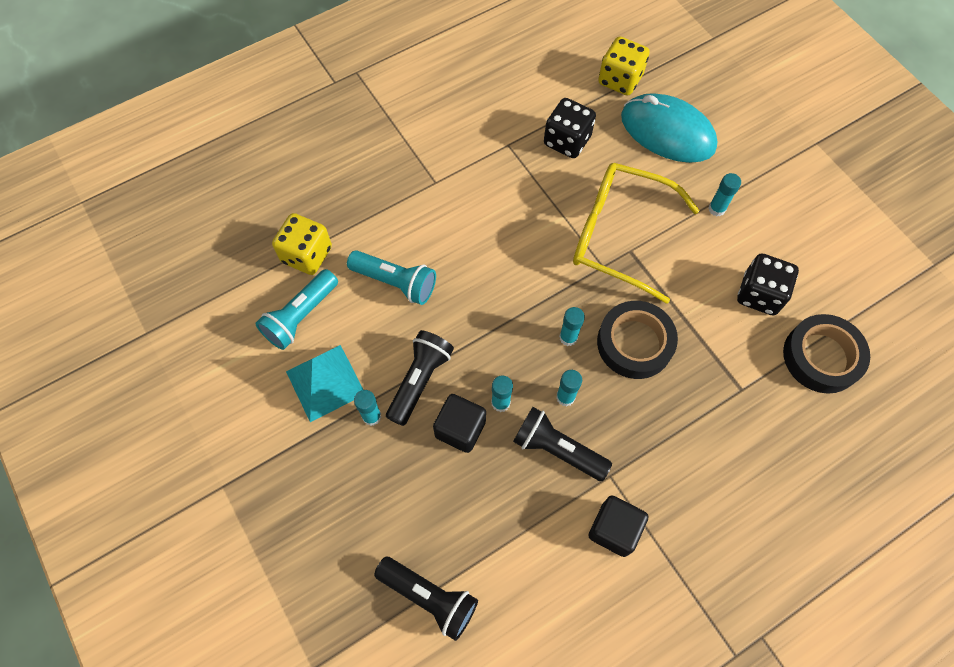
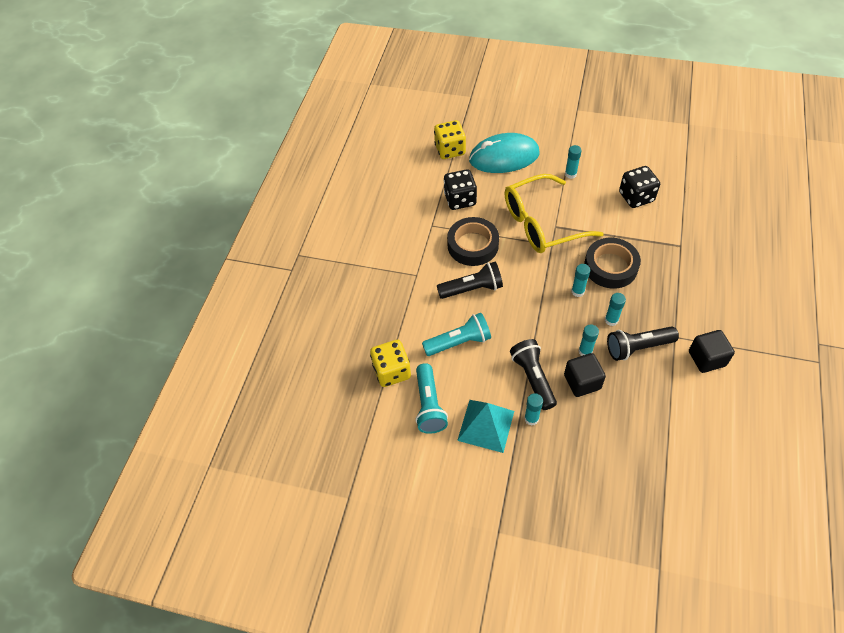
camera: 40 degrees left, 10 degrees down
black flashlight [374,557,478,641] -> black flashlight moved to [437,262,503,299]
black tape [783,314,870,393] -> black tape moved to [447,217,499,266]

